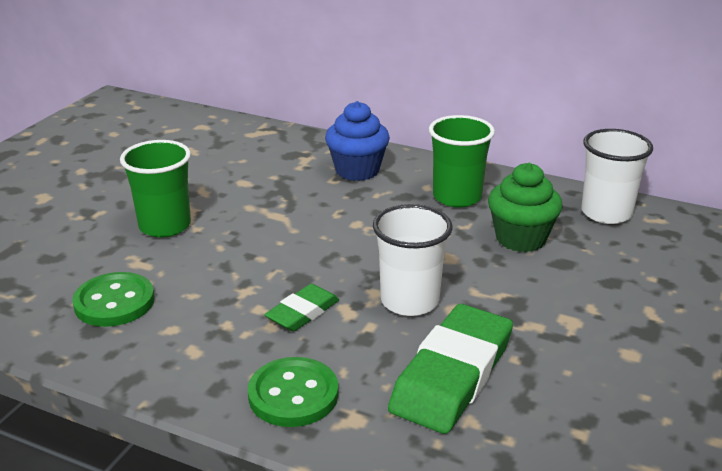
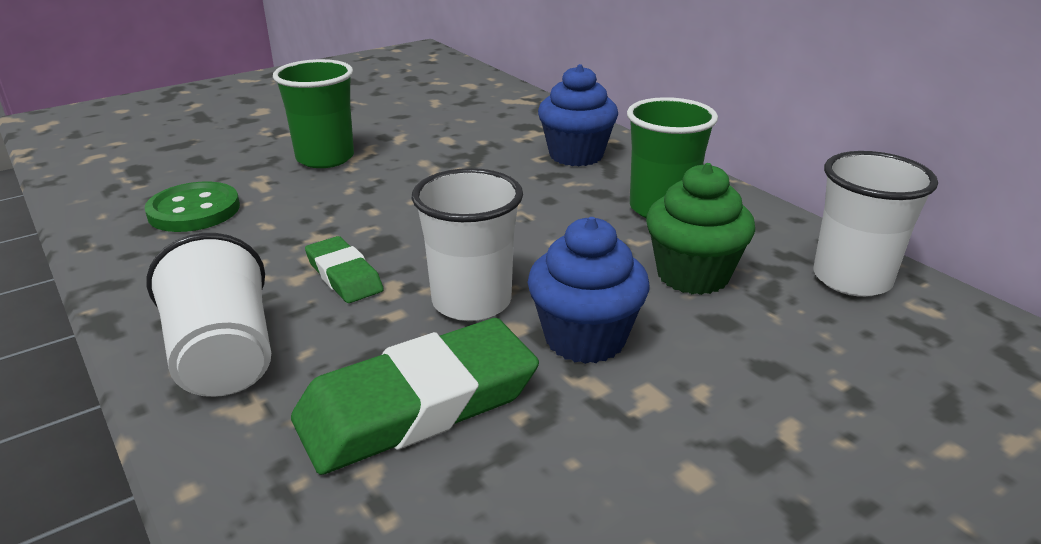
camera: 30 degrees right, 0 degrees up
green button [248,357,338,427] -> white cup [147,233,271,397]
green eraser [264,284,340,332] -> green eraser turned 75 degrees clockwise [305,236,384,303]
none -> blue cupcake [528,217,650,364]

